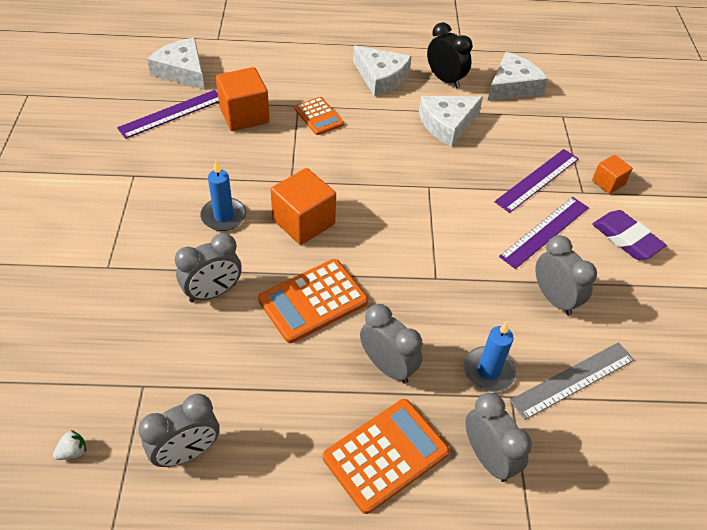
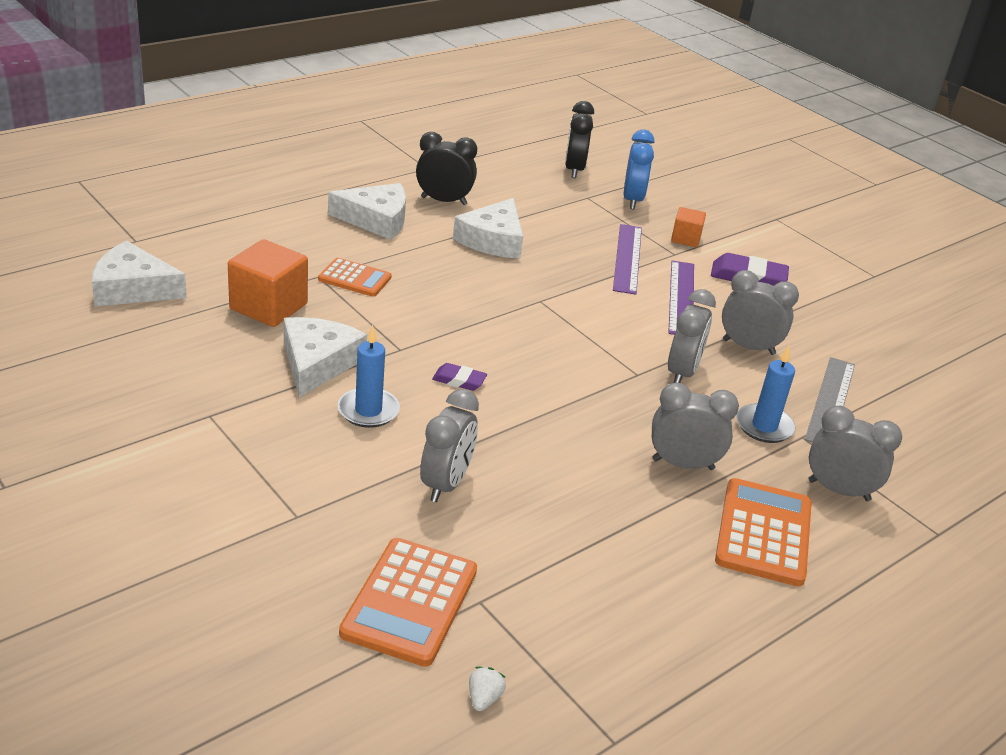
camera: 40 degrees left, 15 degrees down
purple ruler [117,90,219,139] -> none
grey clock [138,394,220,467] -> grey clock moved to [668,289,716,383]
orange calculator [258,259,368,343] -> orange calculator moved to [339,538,477,667]
orange cube [270,168,336,245] -> purple eraser [432,363,487,391]
white cheese [488,52,548,101] -> white cheese moved to [284,317,367,397]
none -> black clock [565,101,594,178]
none -> blue clock [624,129,654,210]

